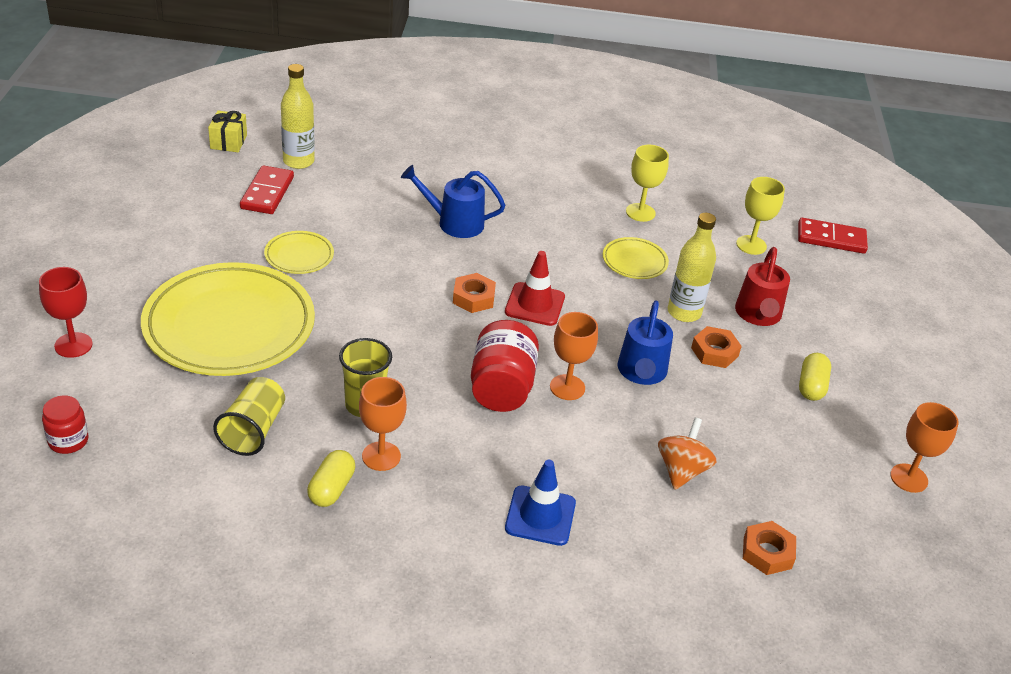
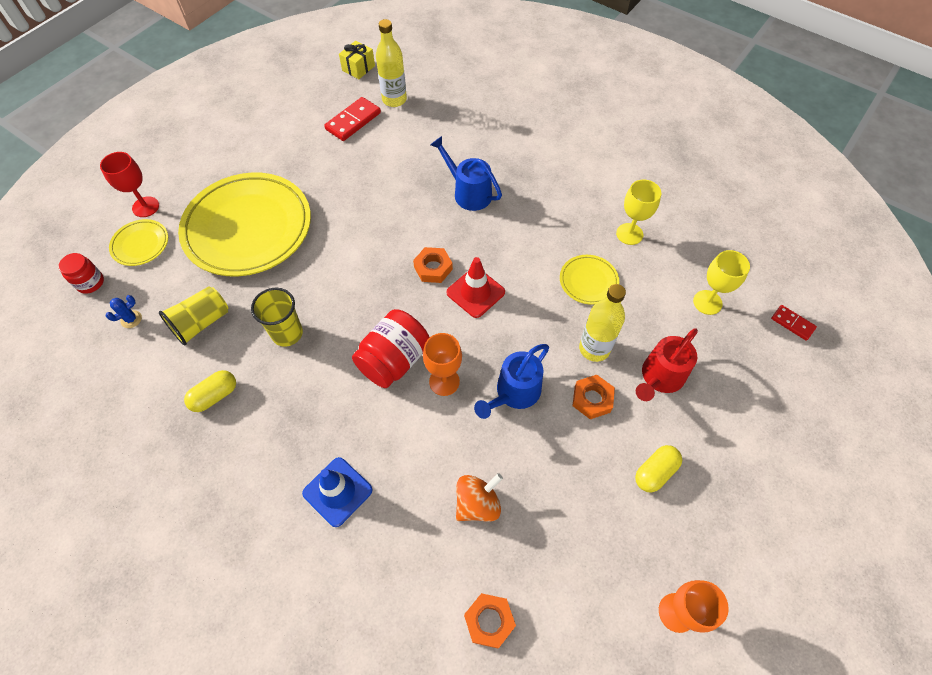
camera: 35 degrees right, 20 degrees up
yellow plate [264,231,334,274] -> yellow plate moved to [109,219,168,266]
orange goblet [359,377,407,471] -> none
red domino [798,218,868,254] -> red domino [771,305,817,341], size x0.60
none -> blue cactus [106,295,142,328]

